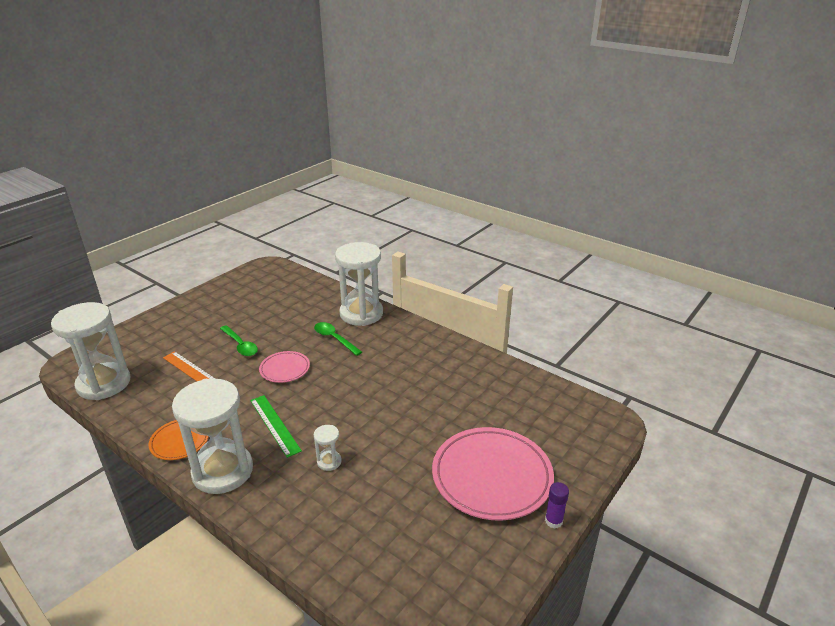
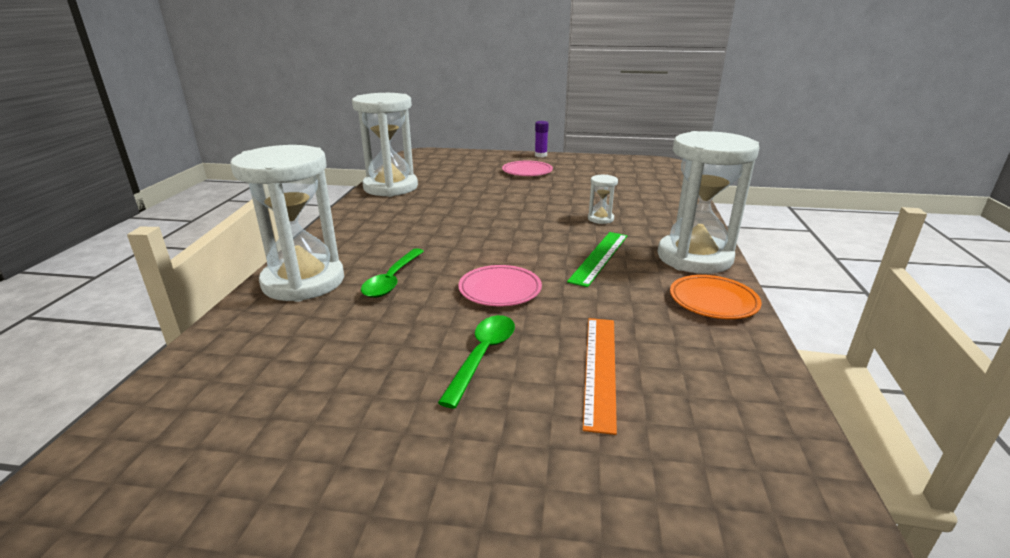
camera: 120 degrees left, 5 degrees down
white hourglass [51,302,130,400] -> white hourglass moved to [352,93,418,197]
pink plate [432,427,554,521] -> pink plate [502,161,553,176], size x0.51

